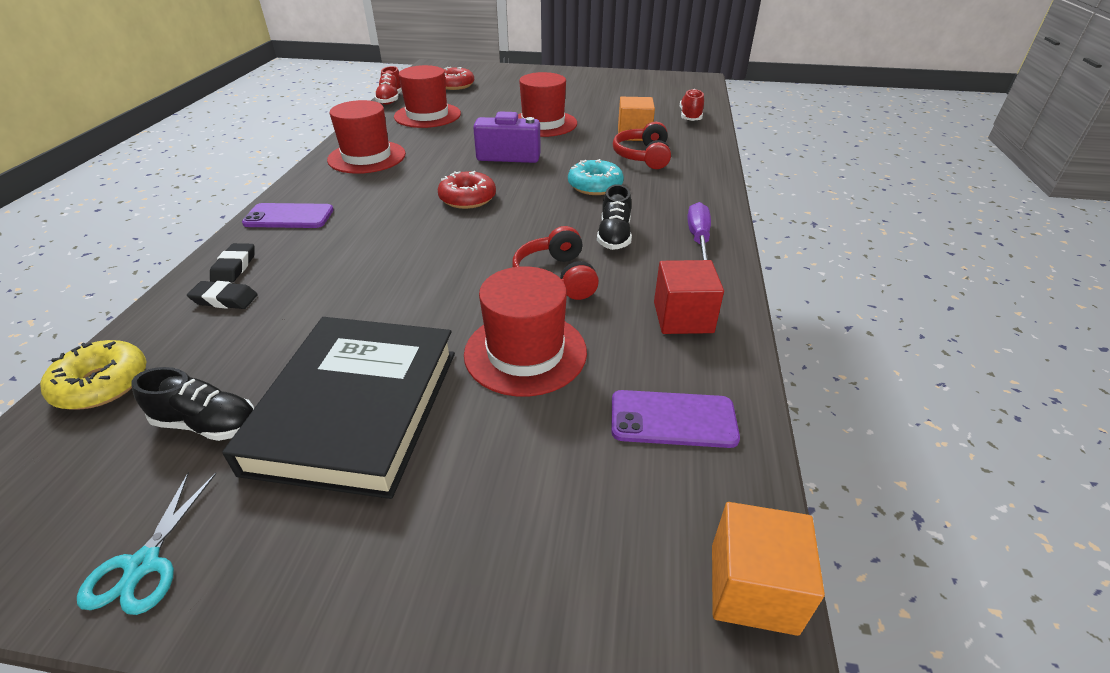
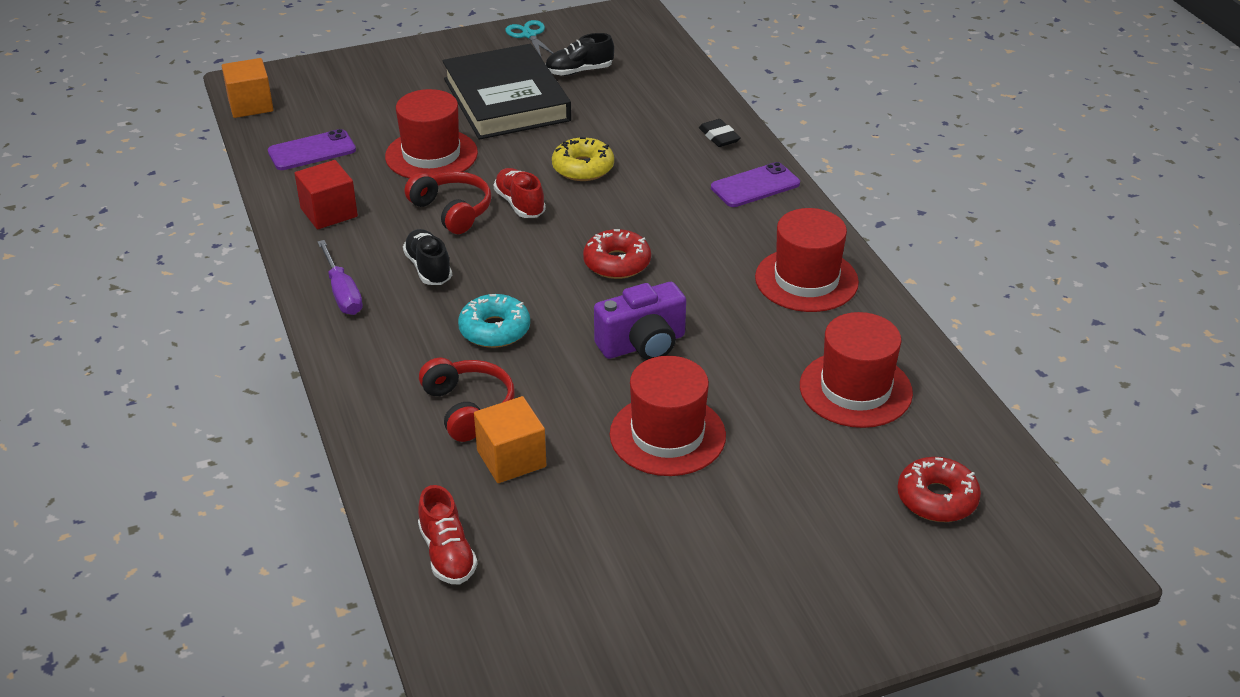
camera: 150 degrees right, 0 degrees up
yellow donut [40,340,146,410] -> yellow donut moved to [552,137,614,181]
black eraser [187,281,258,309] -> none
red shoe [374,66,402,105] -> red shoe moved to [494,168,546,218]

